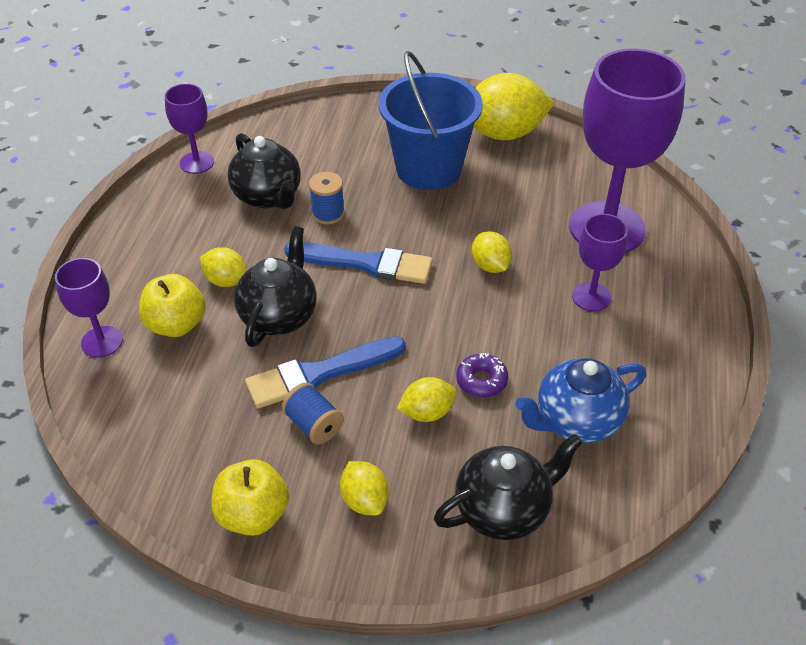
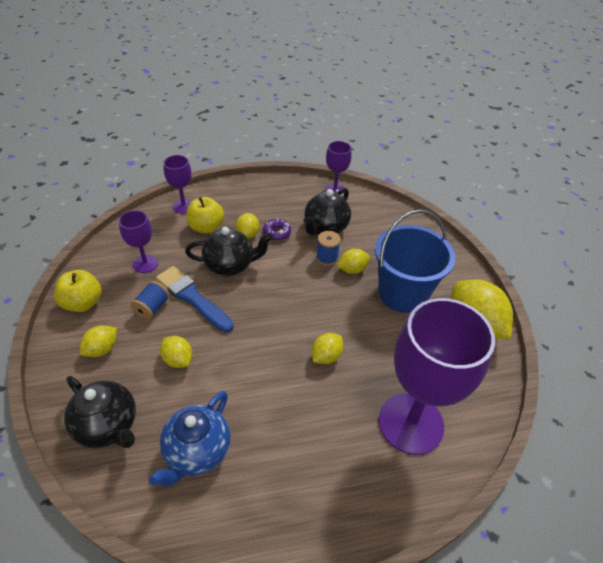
camera: 65 degrees right, 0 degrees up
blue brush [284,242,433,284] -> none
purple donut [456,353,509,397] -> purple donut moved to [263,218,291,241]
blue teapot [515,358,646,443] -> blue teapot turned 105 degrees counterclockwise [149,391,230,487]
purple goblet [572,214,628,311] -> purple goblet moved to [119,210,158,273]
none -> yellow lemon [337,249,370,274]

